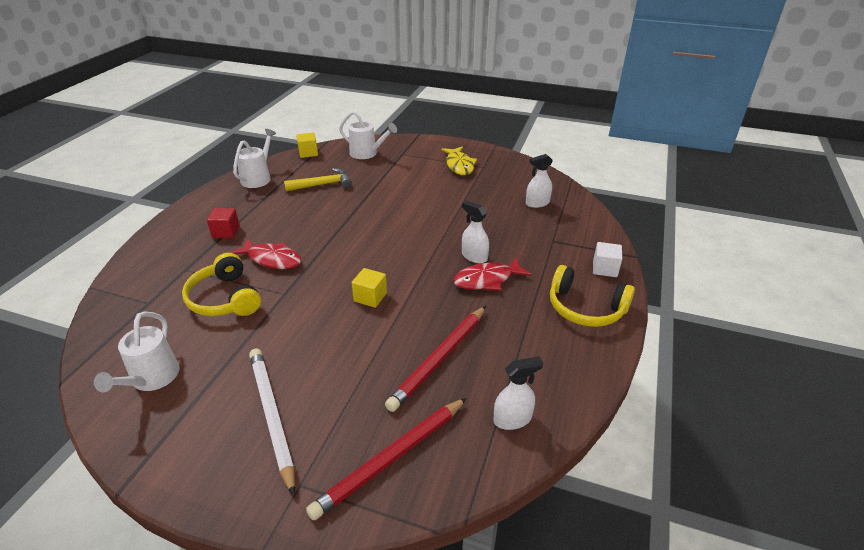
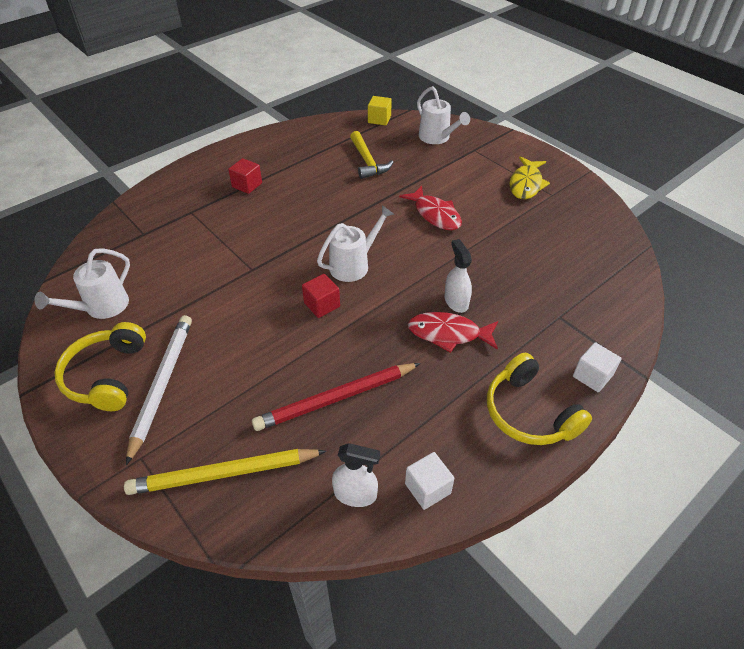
camera: 30 degrees right, 10 degrees up
yellow headphones [182,253,261,316] -> yellow headphones moved to [54,322,146,411]
red fish [230,238,302,269] -> red fish moved to [399,186,462,230]
white watering can [233,129,276,188] -> white watering can moved to [317,205,394,282]
yellow hammer [284,168,352,191] -> yellow hammer turned 60 degrees clockwise [350,131,393,179]
red pencil [306,398,467,521] -> yellow pencil [124,449,326,495]
yellow cube [352,268,387,308] -> red cube [302,274,340,318]
white spray bottle [526,154,553,208] -> none
none -> white cube [405,452,454,510]

